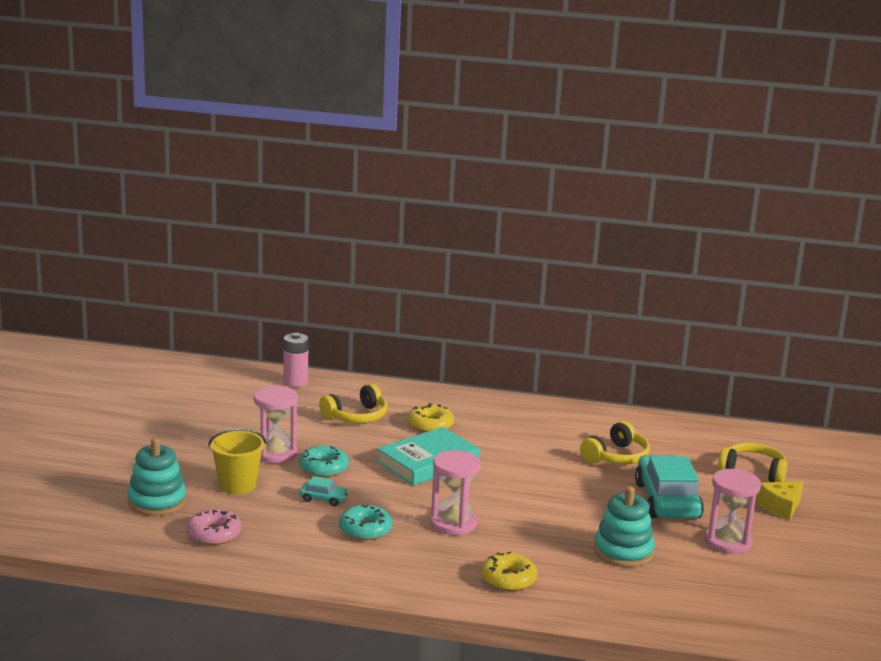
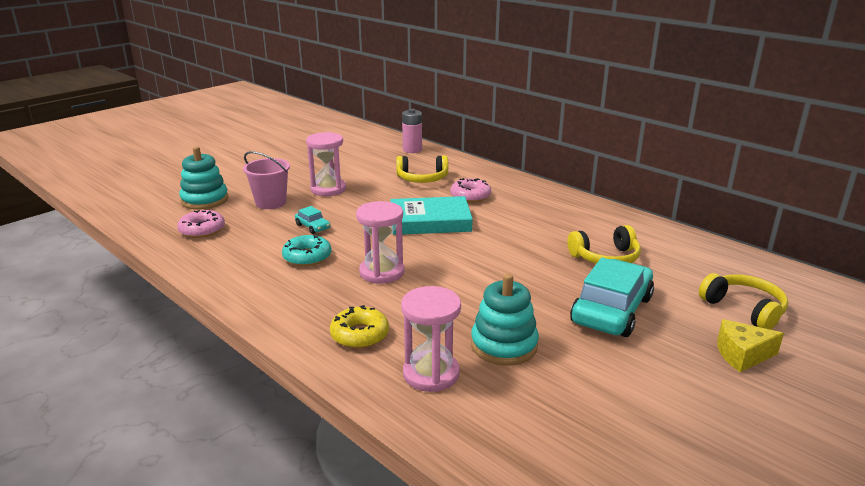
camera: 35 degrees right, 5 degrees up
yellow bucket [208,428,266,494] -> pink bucket [243,151,290,209]
turquoise donut [299,446,349,477] -> none
yellow donut [408,403,454,432] -> pink donut [450,178,491,203]
pink hourglass [705,469,761,554] -> pink hourglass moved to [401,286,461,392]

